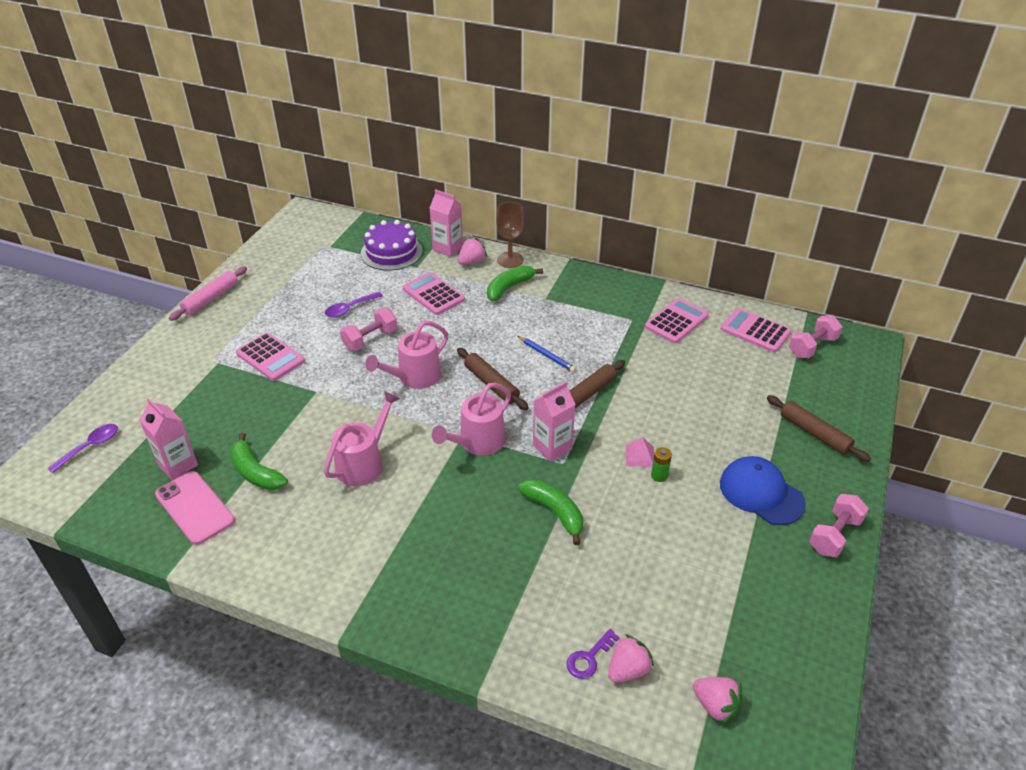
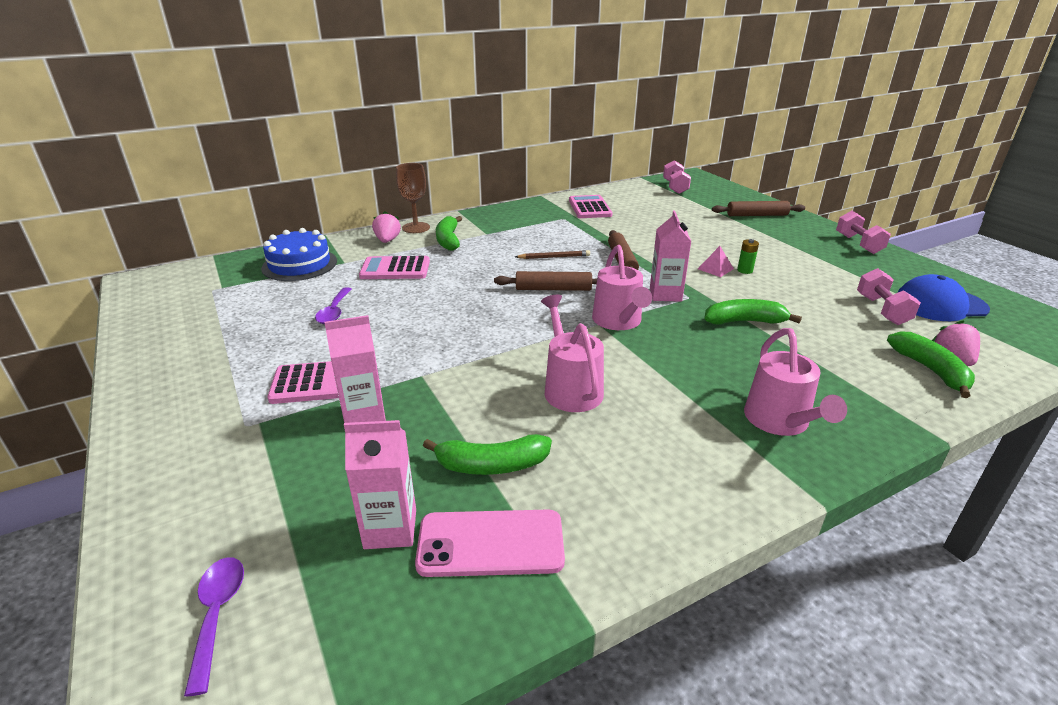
camera: 50 degrees left, 10 degrees down
pink rolling pin [169,266,247,321] -> none
pink dumbbell [340,308,397,351] -> pink dumbbell moved to [857,268,921,325]
purple cake [361,220,423,271] -> blue cake [261,228,337,281]
pink watering can [365,321,448,389] -> pink watering can moved to [744,328,847,436]
pink carton [430,189,463,257] -> pink carton moved to [324,315,386,423]
blue pencil [518,336,576,372] -> brown pencil [515,250,590,259]
purple key [567,629,619,679] -> green banana [887,332,975,398]
pink strawberry [693,677,743,724] -> none
blue cap [720,456,806,525] -> blue cap moved to [897,274,990,321]
pink calculator [721,308,791,353] -> none

